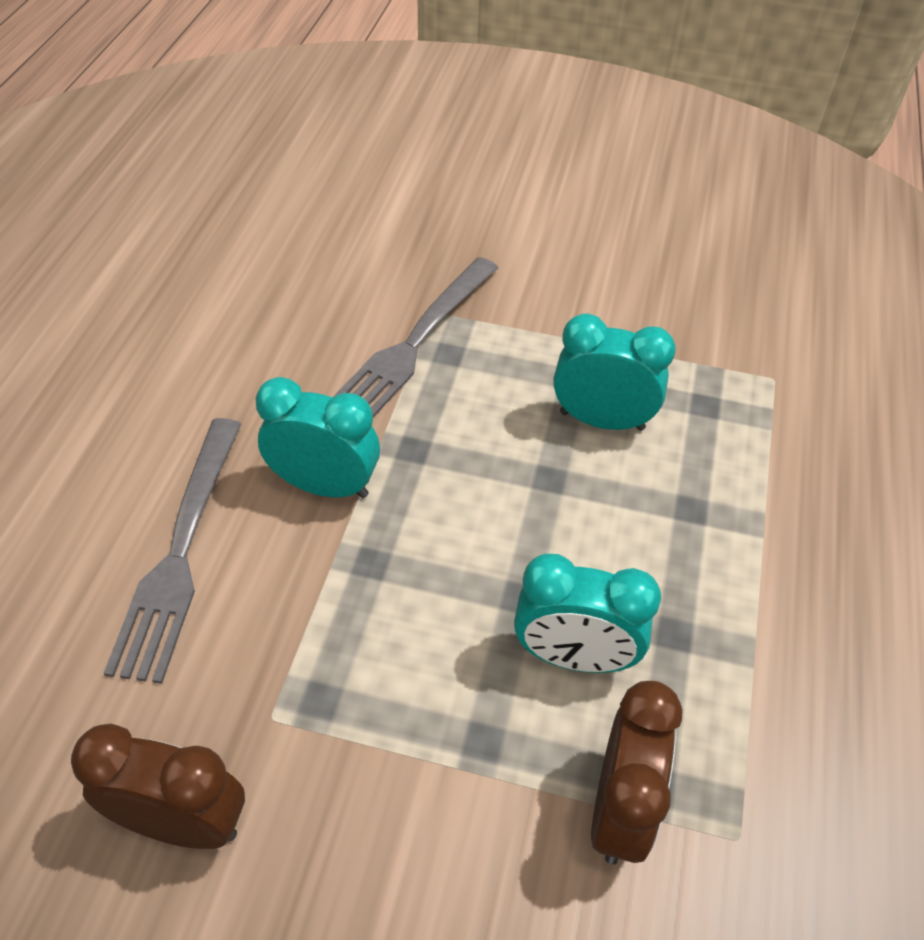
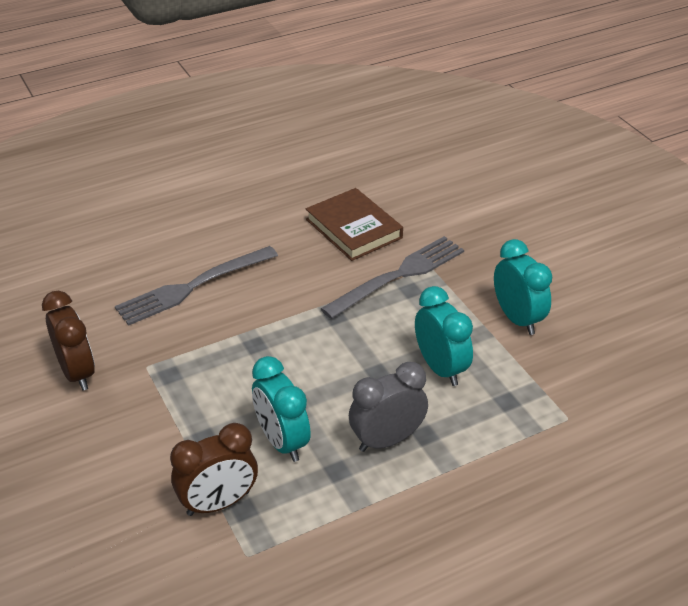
camera: 50 degrees right, 10 degrees down
turquoise clock [255,377,380,498] -> turquoise clock moved to [494,239,552,335]
grey fork [333,257,499,418] -> grey fork turned 150 degrees clockwise [321,236,464,319]
none -> brown book [306,188,403,261]
none -> grey clock [349,362,428,452]

